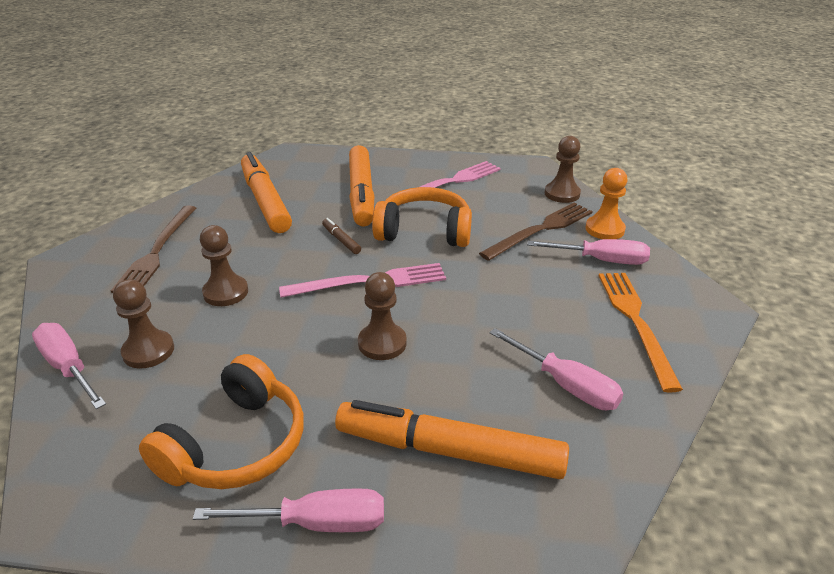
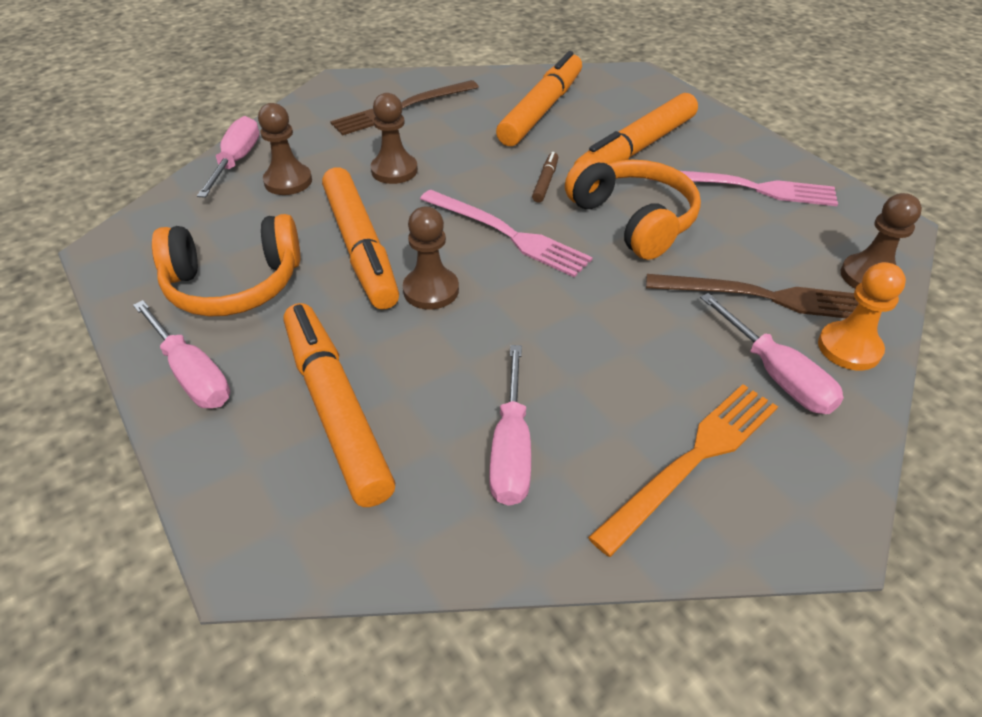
camera: 50 degrees right, 10 degrees up
none -> orange marker [322,167,399,309]

